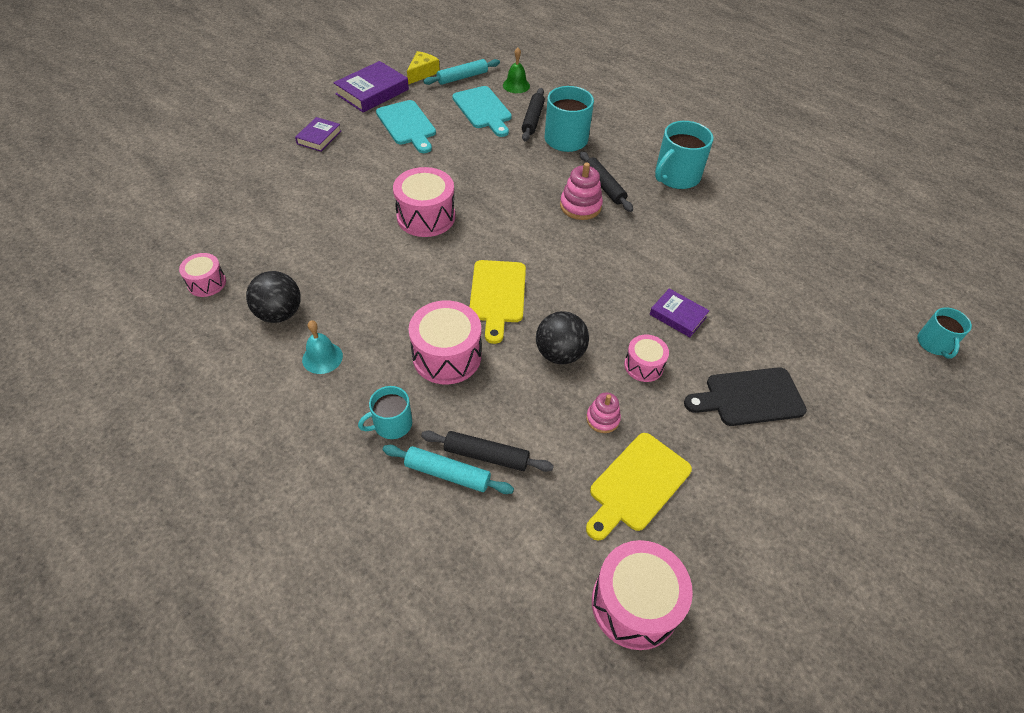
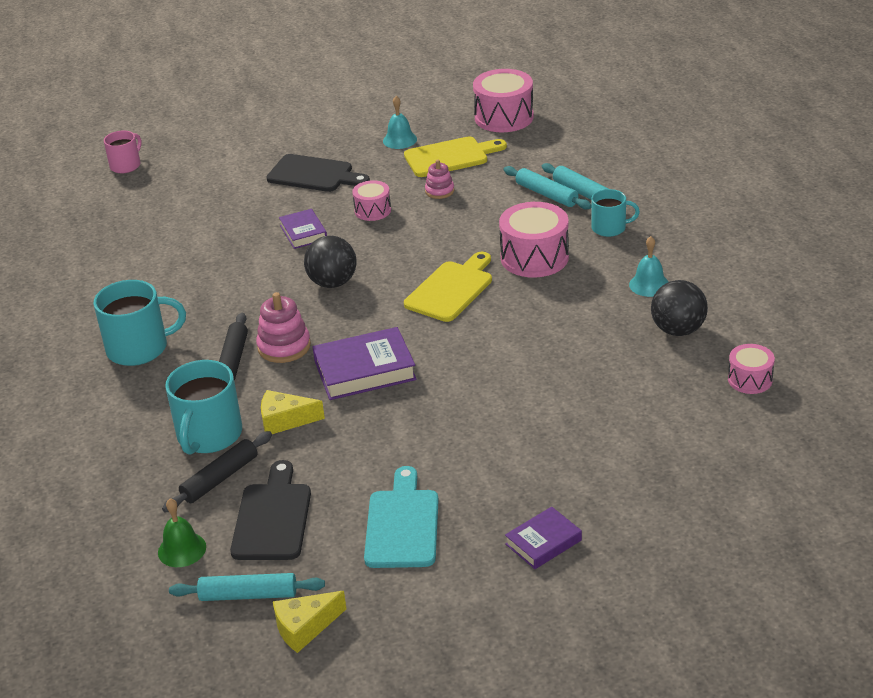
camera: 145 degrees left, 15 degrees down
purple book [333,61,409,113] -> purple book moved to [313,327,417,400]
pink drum [393,167,455,237] -> none
black rolling pin [421,431,554,472] -> turquoise rolling pin [504,166,591,210]
turquoise cutting board [452,86,512,137] -> black cutting board [230,460,311,560]
black ball [536,311,589,365] -> black ball moved to [304,236,357,288]
turquoise mug [917,307,972,359] -> pink mug [104,130,142,173]
none -> yellow cheese [261,390,325,434]
none -> turquoise bell [383,96,417,149]

